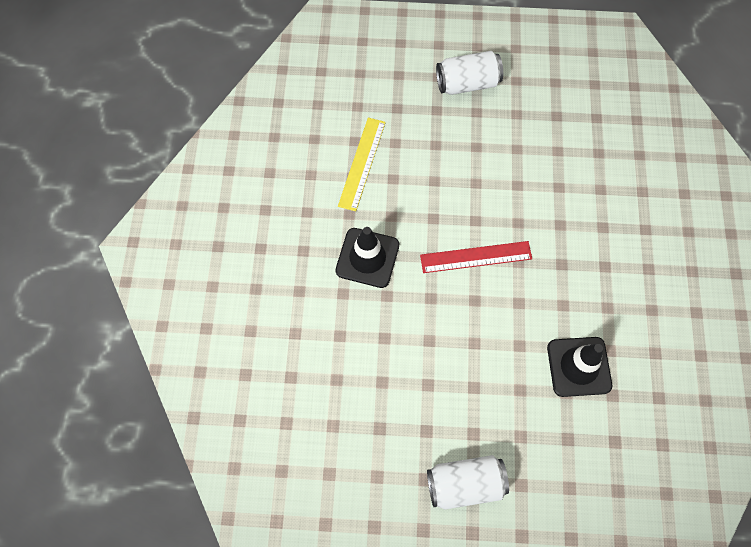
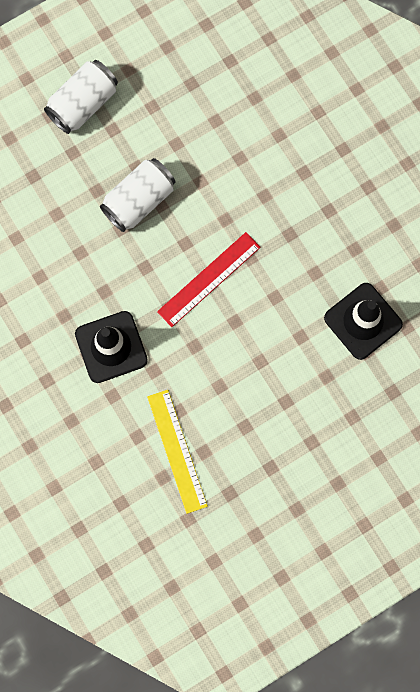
camera: 35 degrees left, 10 degrees up
yellow ruler [338,118,386,211] -> yellow ruler moved to [147,390,208,514]
white can [427,455,509,509] -> white can moved to [100,158,176,232]

